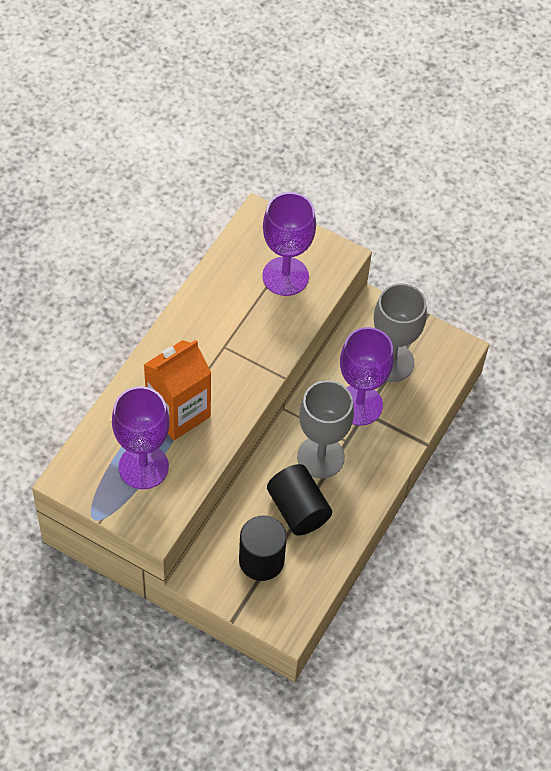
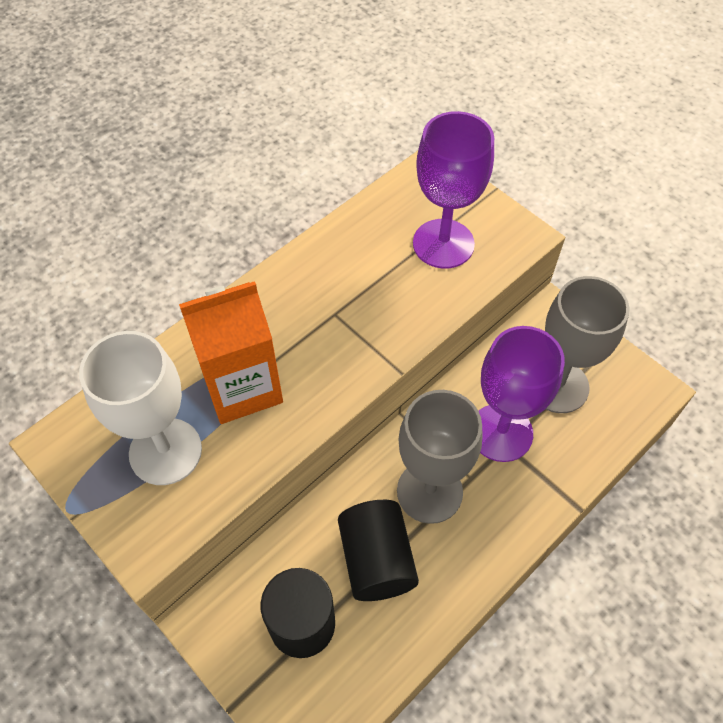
camera: 20 degrees right, 0 degrees up
purple goblet [112,387,169,489] -> white goblet [79,331,202,485]

